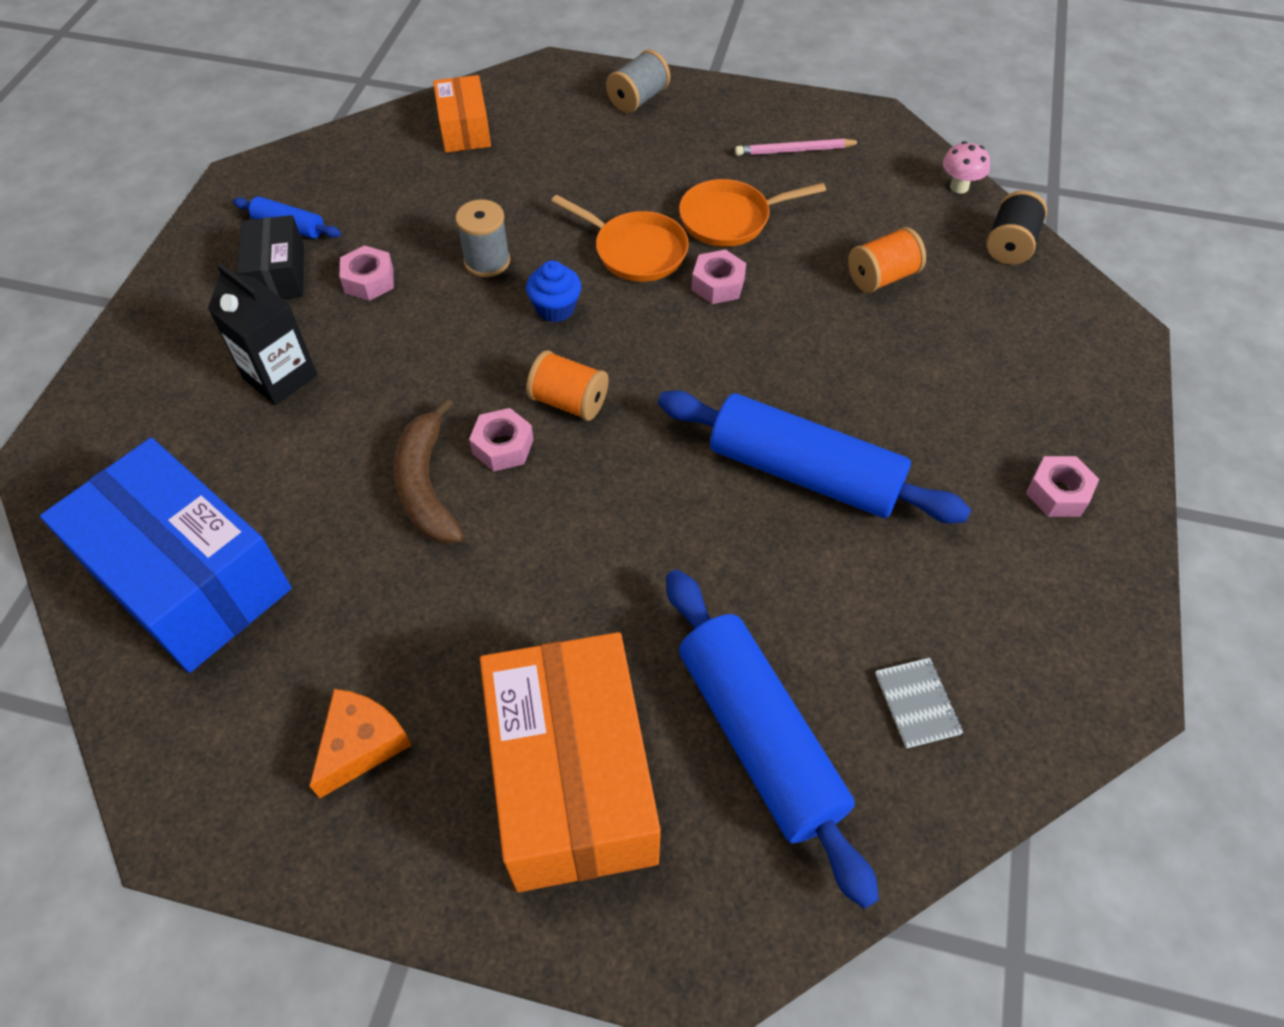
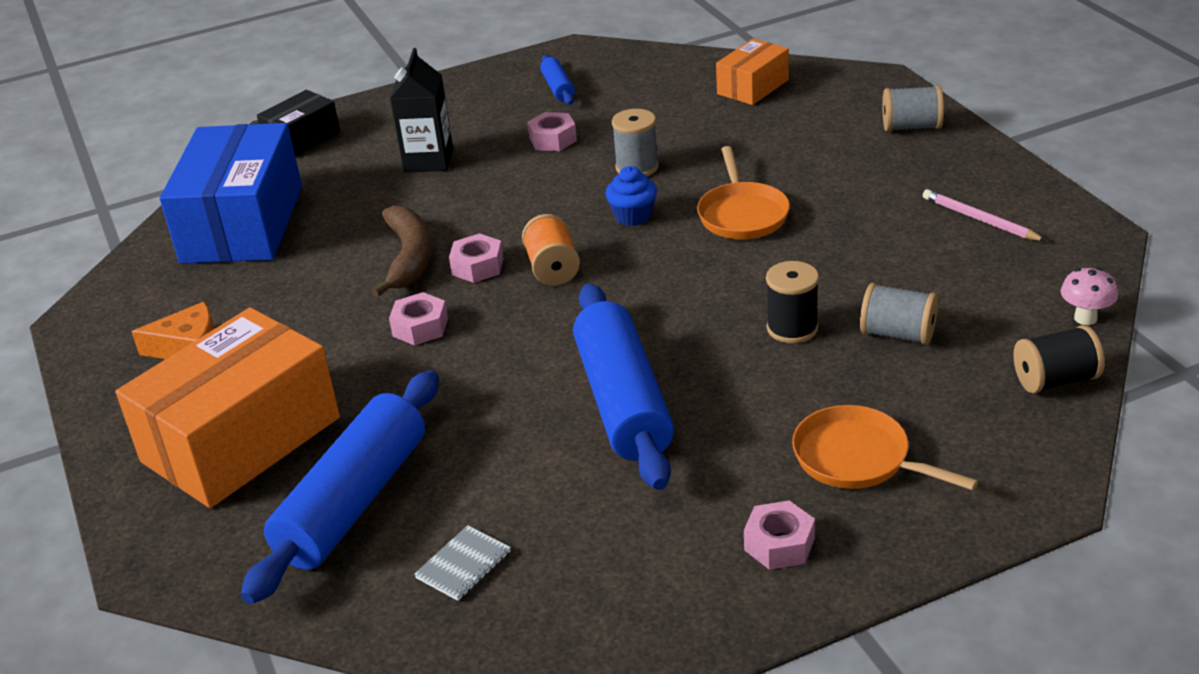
camera: 55 degrees right, 20 degrees down
black box [237,215,304,299] -> black box moved to [257,90,340,156]
brown banana [394,398,464,544] -> brown banana turned 135 degrees clockwise [372,206,431,297]
orange pan [679,179,826,247] -> orange pan moved to [792,405,978,491]
pink nut [692,249,746,304] -> pink nut moved to [389,292,448,346]
orange spool [848,227,926,293] -> grey spool [860,283,938,345]
none -> black spool [766,261,819,343]

